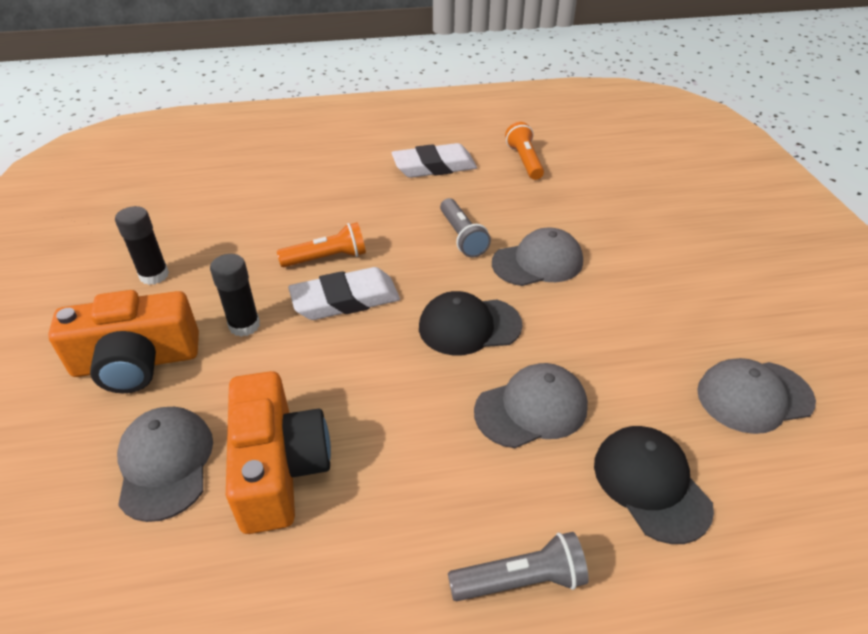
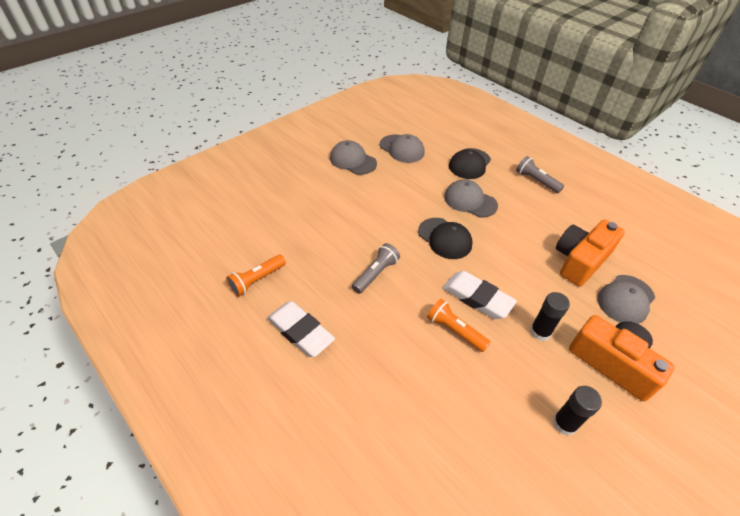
camera: 125 degrees left, 5 degrees up
grey cap [492,228,583,286] -> grey cap moved to [330,140,377,175]

